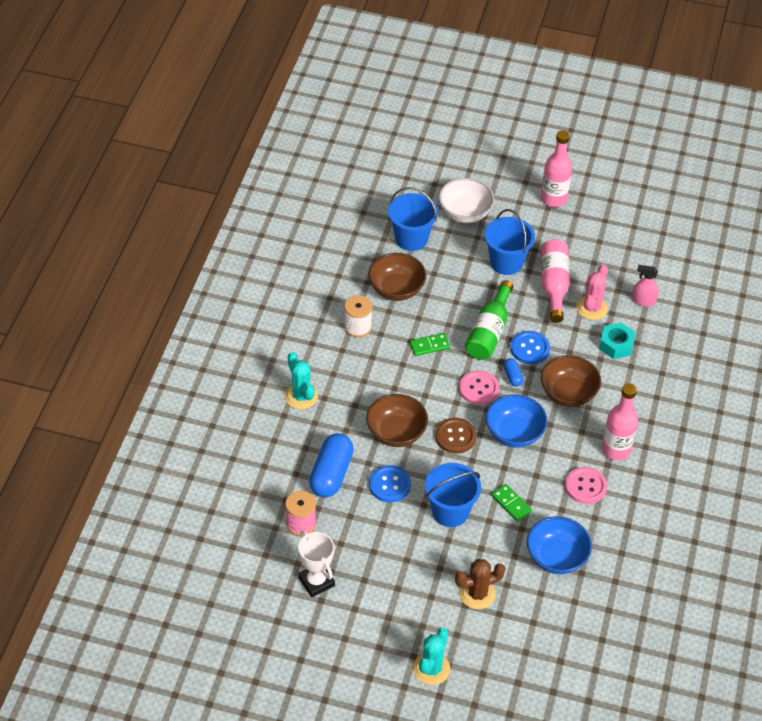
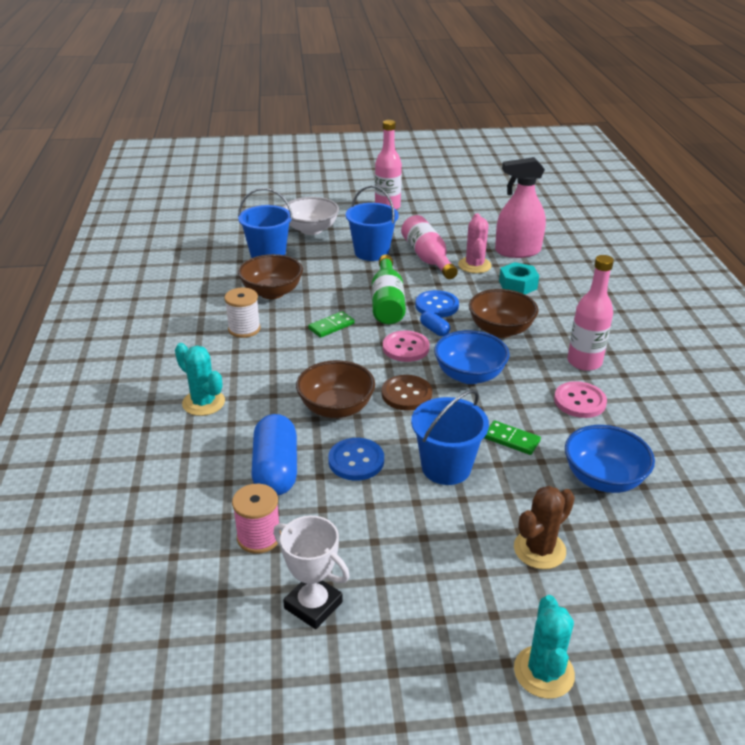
camera: 20 degrees left, 15 degrees down
pink spray bottle [632,265,659,307] -> pink spray bottle [495,157,546,258], size x1.89

